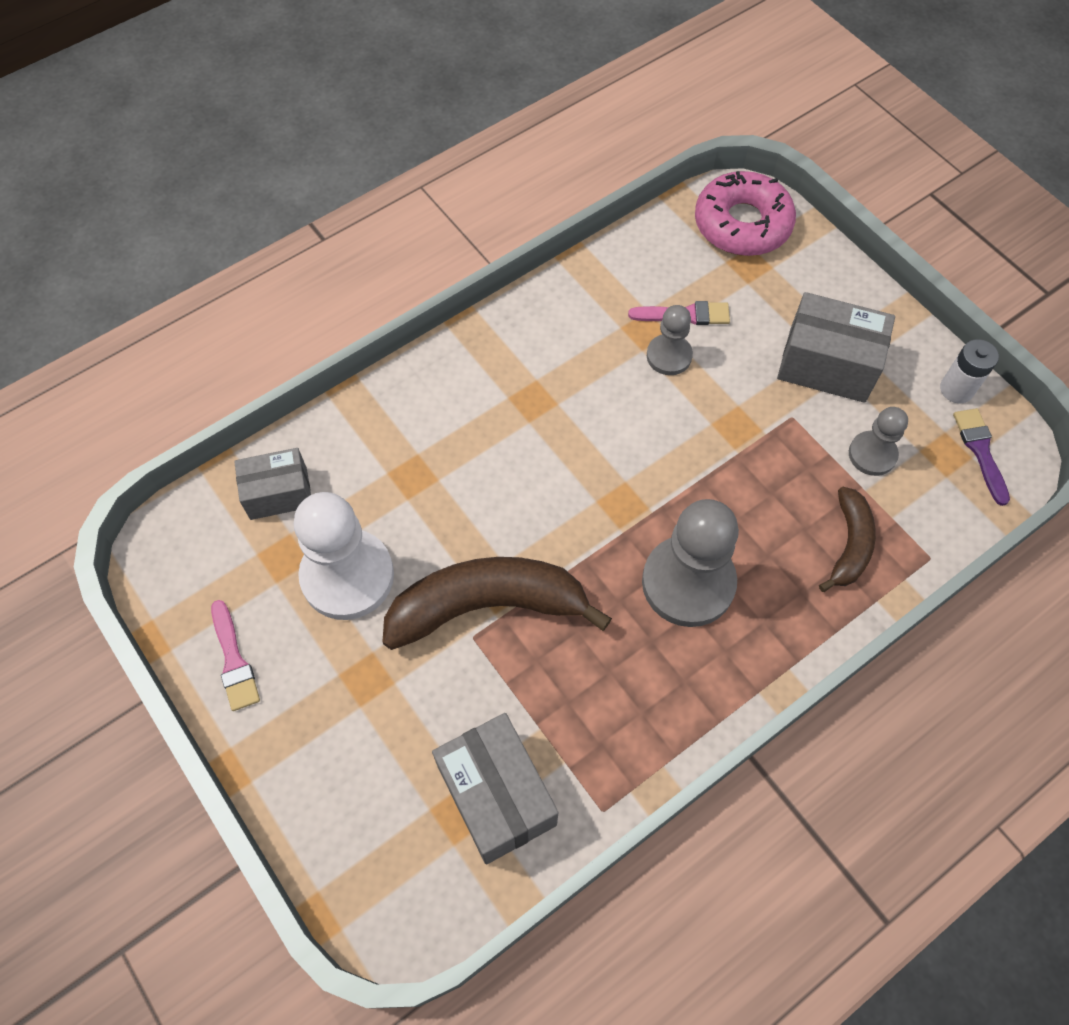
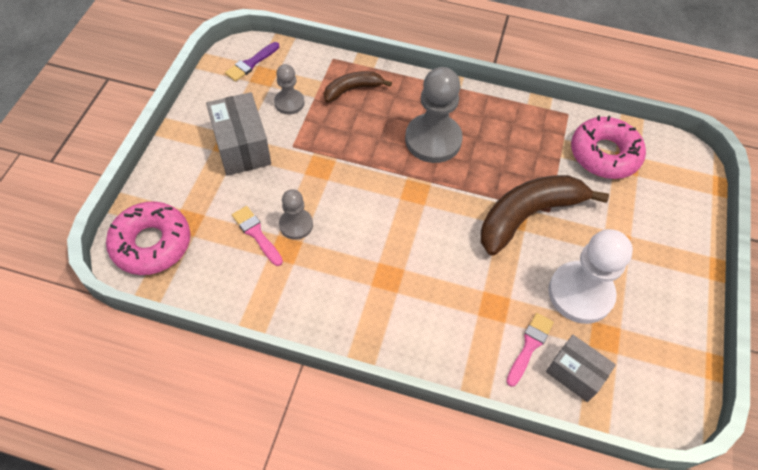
camera: 130 degrees left, 5 degrees down
pink brush [211,600,260,711] -> pink brush moved to [506,313,554,387]
brown banana [383,557,612,650] -> brown banana turned 105 degrees clockwise [481,175,609,255]
grey box [432,713,559,864] -> pink donut [571,115,646,179]
white battery [940,339,999,403] -> none

